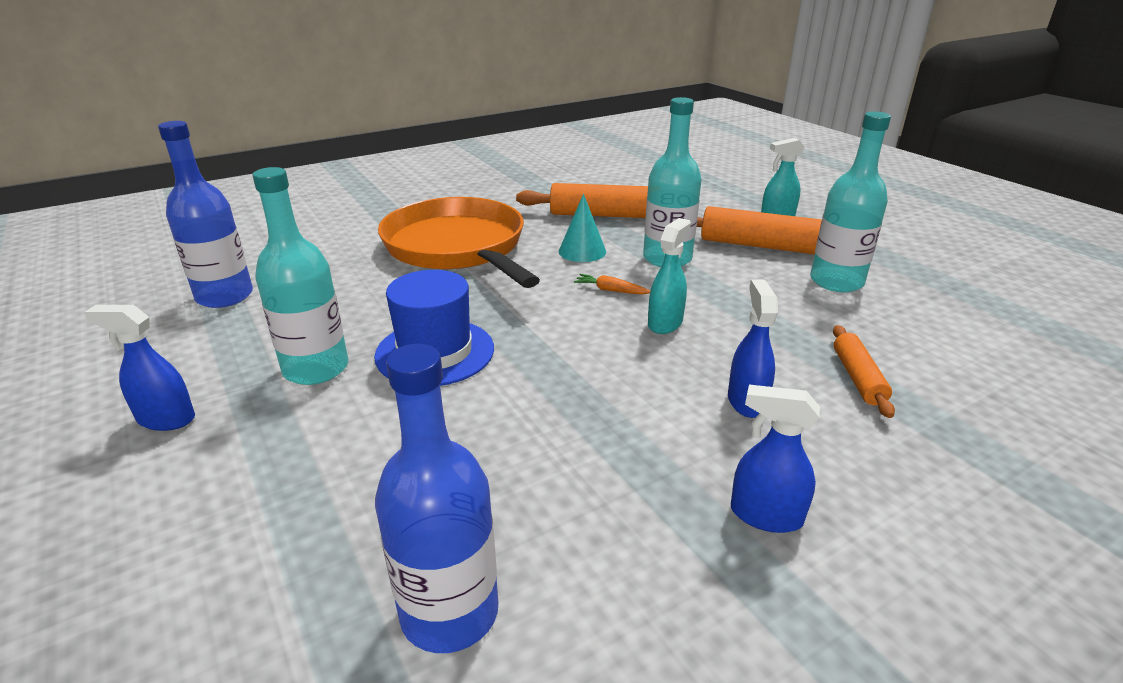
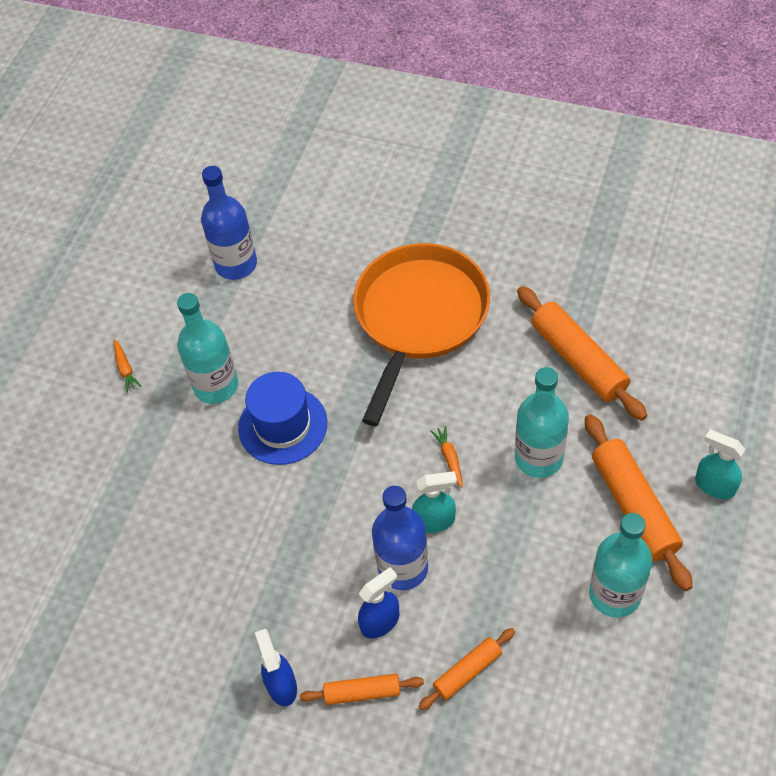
camera: 55 degrees right, 25 degrees up
blue spray bottle [84,305,195,431] -> orange carrot [113,339,142,393]
blue bottle [375,344,499,653] -> blue bottle moved to [372,486,428,590]
turquoise cone [559,194,606,262] -> none
none -> orange rolling pin [300,674,424,705]

